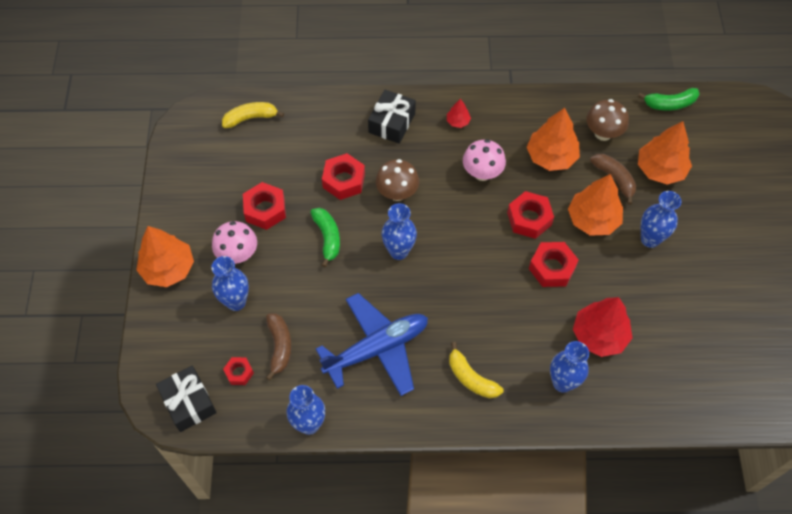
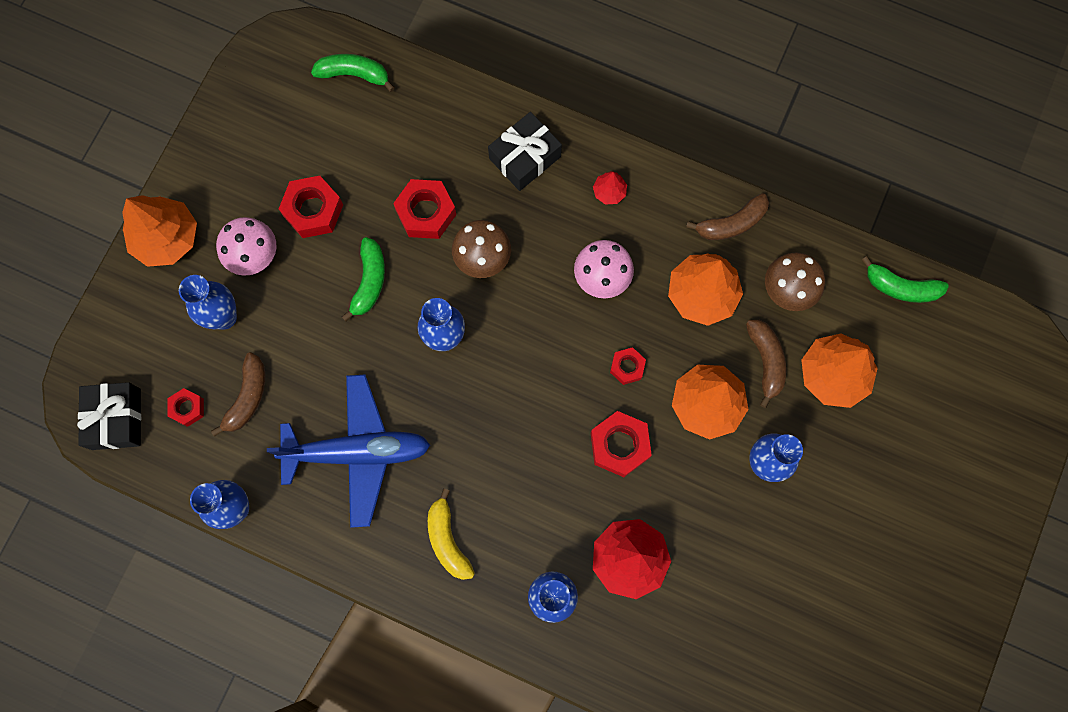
camera: 25 degrees right, 15 degrees up
yellow banana [222,102,284,128] -> green banana [311,54,395,92]
red nut [507,191,554,239] -> red nut [610,347,646,385], size x0.58
none -> brown banana [686,193,769,240]

